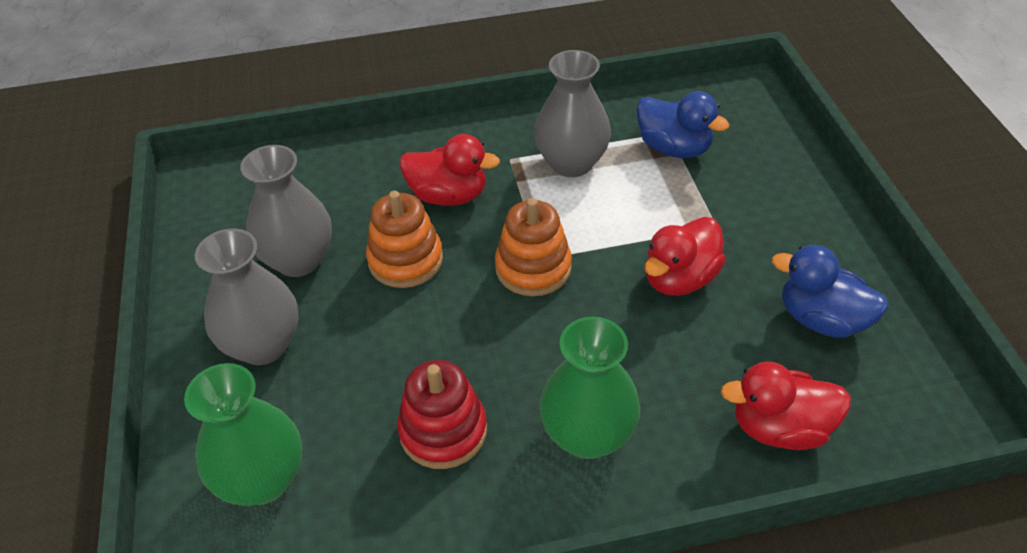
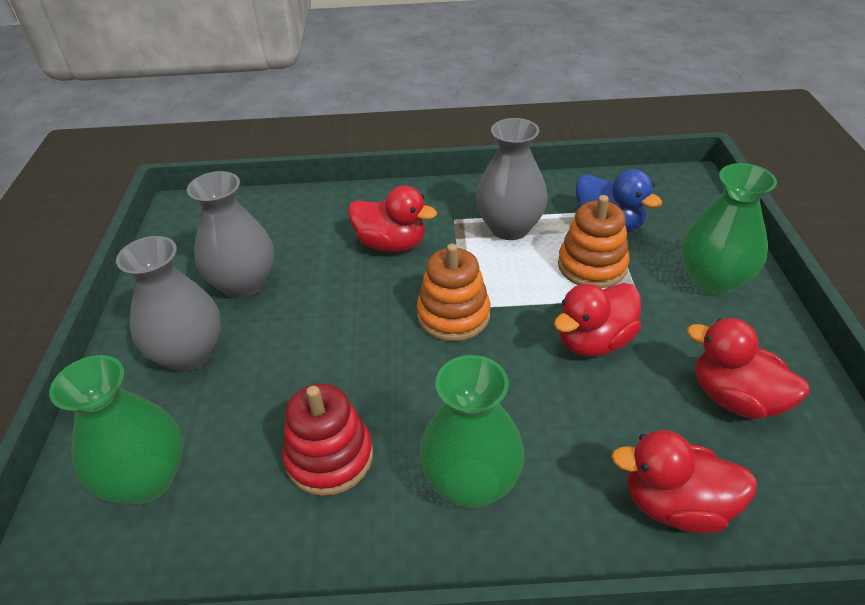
camera: 10 degrees right, 5 degrees down
orange stacking toy [366,191,443,288] -> orange stacking toy moved to [558,195,630,288]
blue duck [772,245,889,338] -> red duck [687,318,810,419]
none -> green vase [682,163,777,296]

